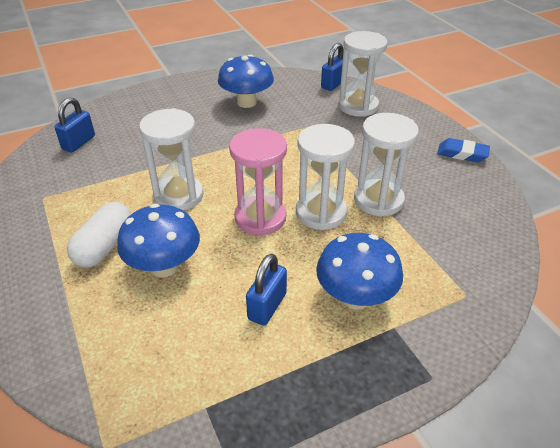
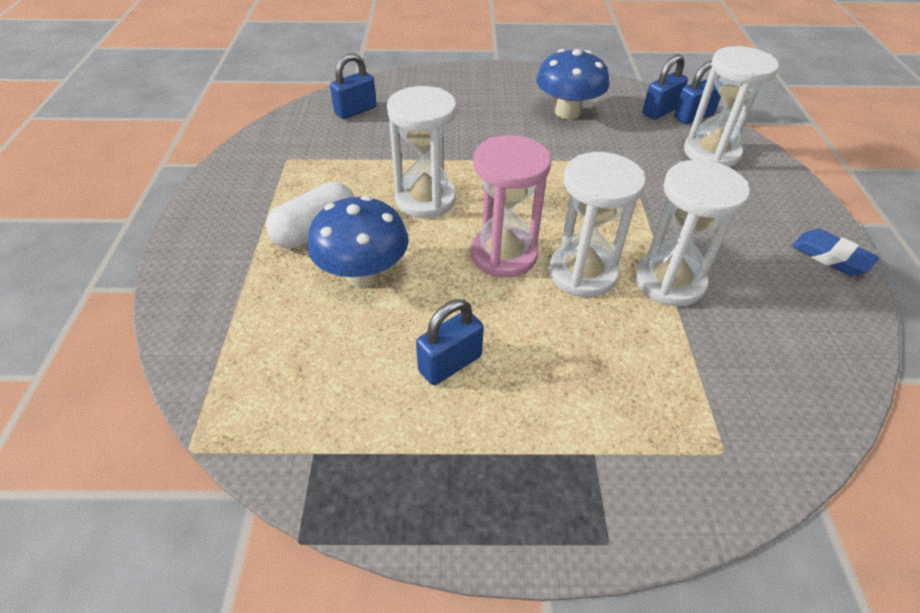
camera: 25 degrees right, 5 degrees up
blue mushroom [316,233,403,310] -> none
none -> blue padlock [643,54,688,120]

